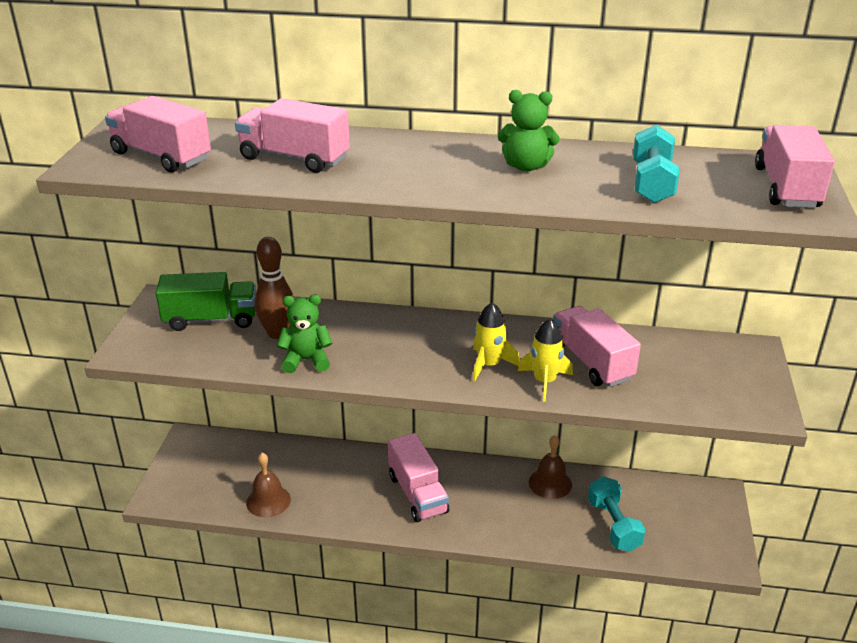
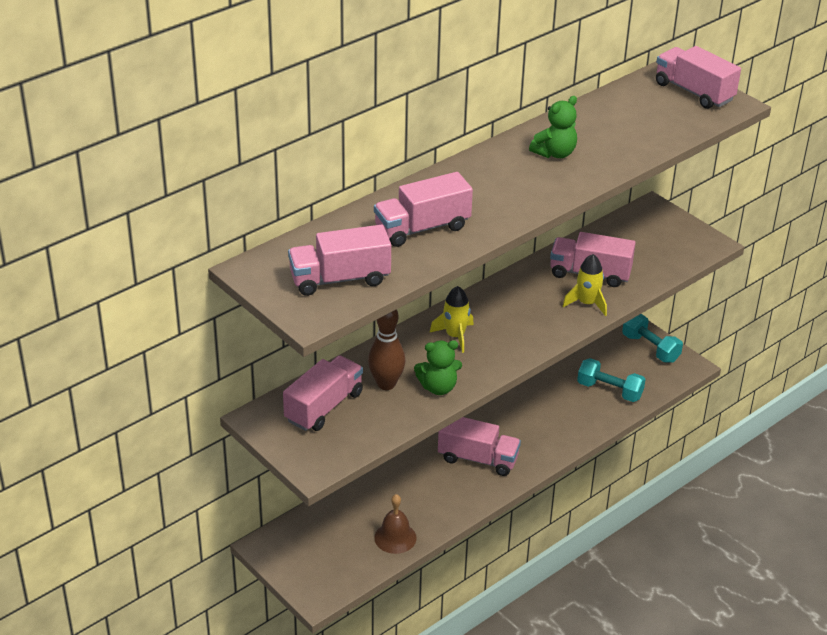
camera: 50 degrees left, 5 degrees up
green truck [156,272,256,331] -> pink truck [283,355,363,431]
green teddy bear [277,295,332,373] -> green teddy bear turned 135 degrees counterclockwise [414,340,462,395]
yellow rocket [473,303,520,381] -> yellow rocket moved to [430,286,474,353]
brown bell [529,435,572,499] -> none
turquoise dumbbell [633,125,680,203] -> turquoise dumbbell moved to [622,314,683,363]

